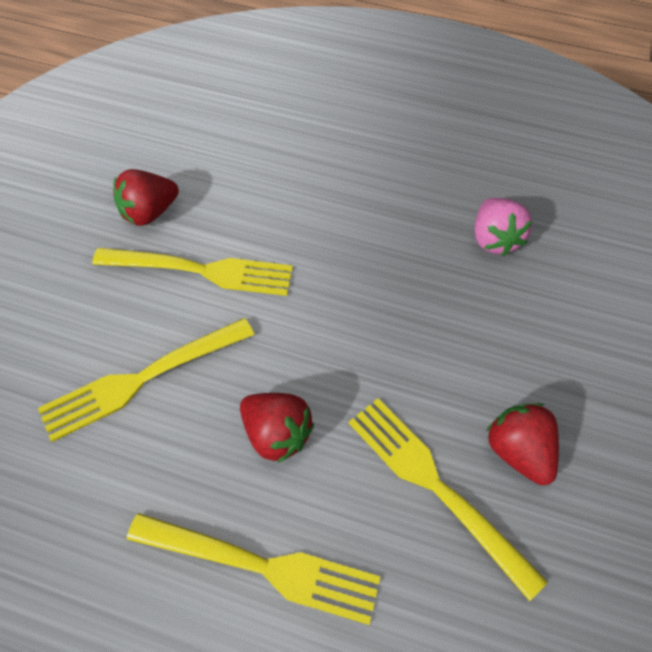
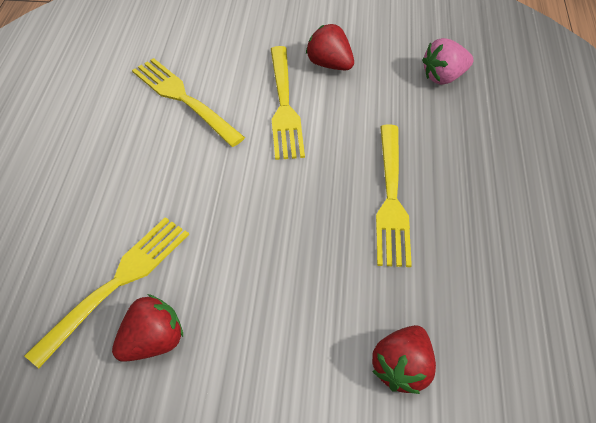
camera: 80 degrees right, 5 degrees down
yellow fork [127,513,380,625] -> yellow fork moved to [376,124,412,267]
red strawberry [240,393,314,463] -> red strawberry moved to [372,325,436,394]
pink strawberry [475,198,532,256] -> pink strawberry moved to [422,38,474,85]

